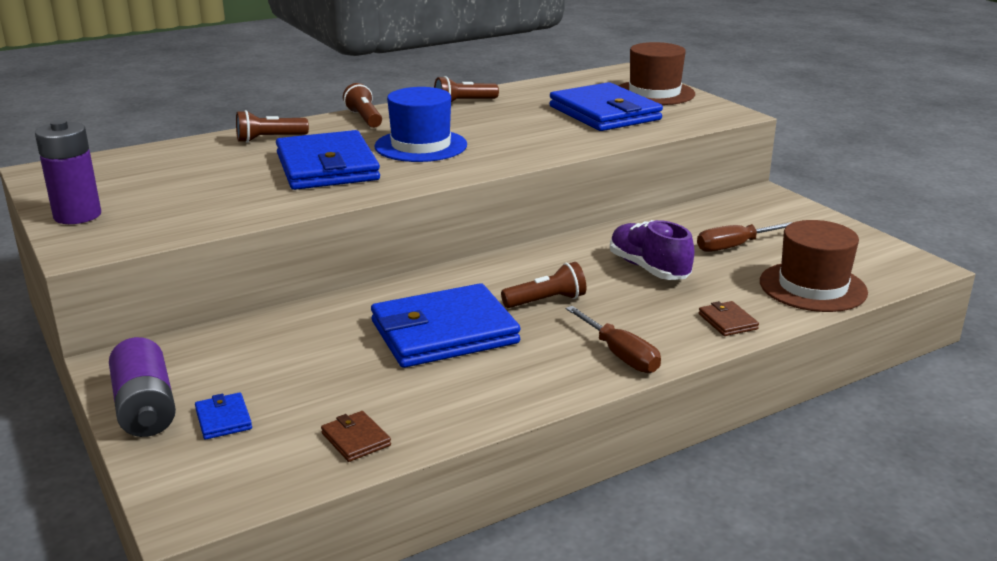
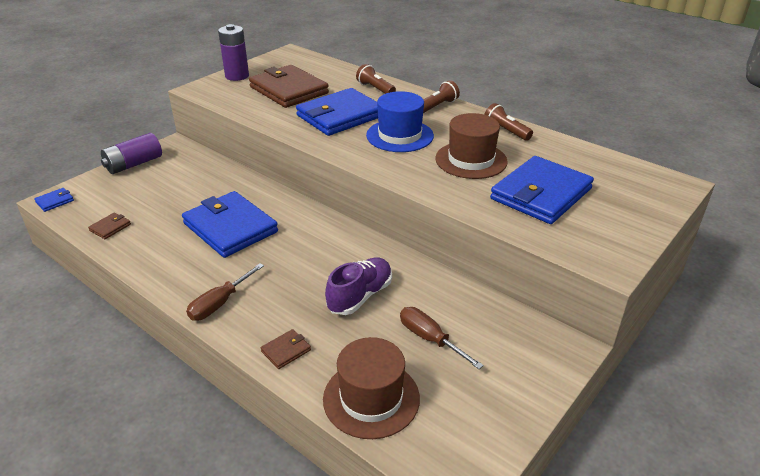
camera: 70 degrees right, 10 degrees up
blue wallet [195,393,252,440] -> blue wallet moved to [34,188,74,212]
brown flashlight [501,262,586,308] -> none
brown hat [618,42,695,105] -> brown hat moved to [435,113,508,179]
none -> brown wallet [249,65,329,108]

